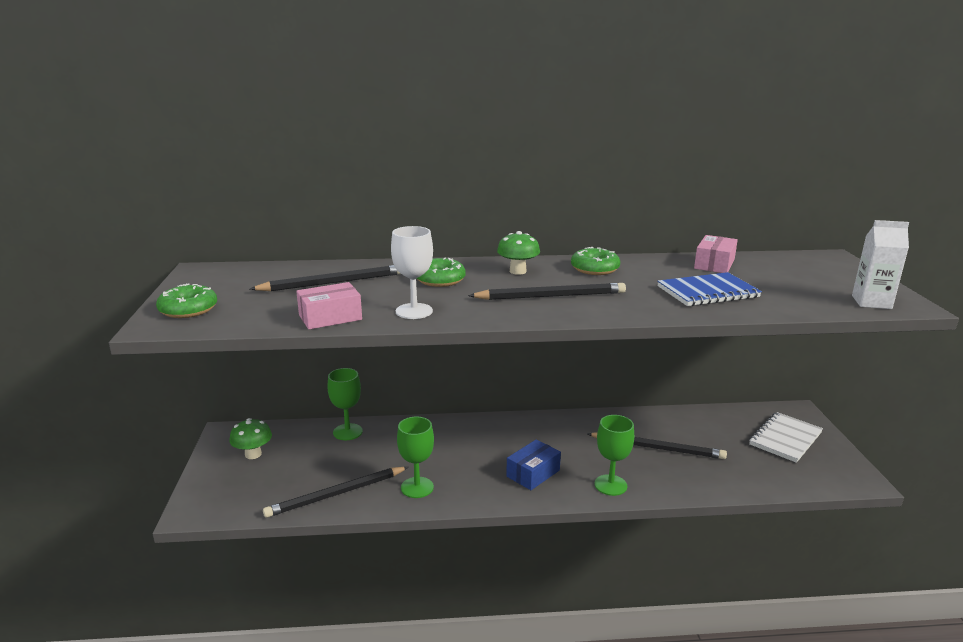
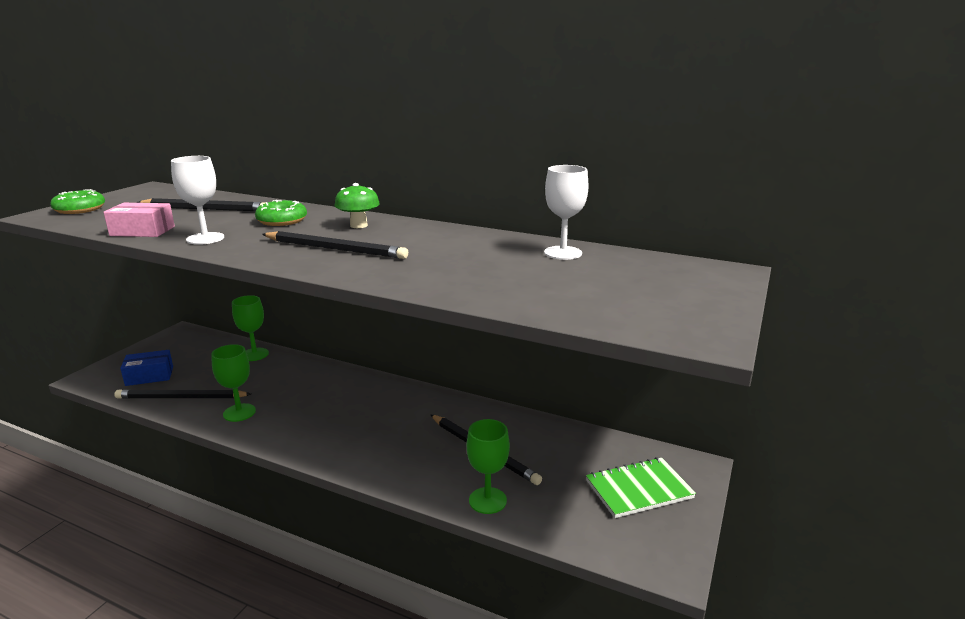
camera: 30 degrees right, 0 degrees up
green mushroom [229,418,272,459] -> none
blue box [506,439,561,490] -> blue box moved to [120,350,173,386]
green donut [571,247,620,275] -> none
green goblet [594,415,634,496] -> green goblet moved to [467,419,510,514]
blue notebook [657,272,762,306] -> none
pink box [694,235,738,273] -> white goblet [544,165,589,260]
white notebook [749,412,823,463] -> green notebook [586,457,696,518]
white carton [852,220,909,309] -> none

